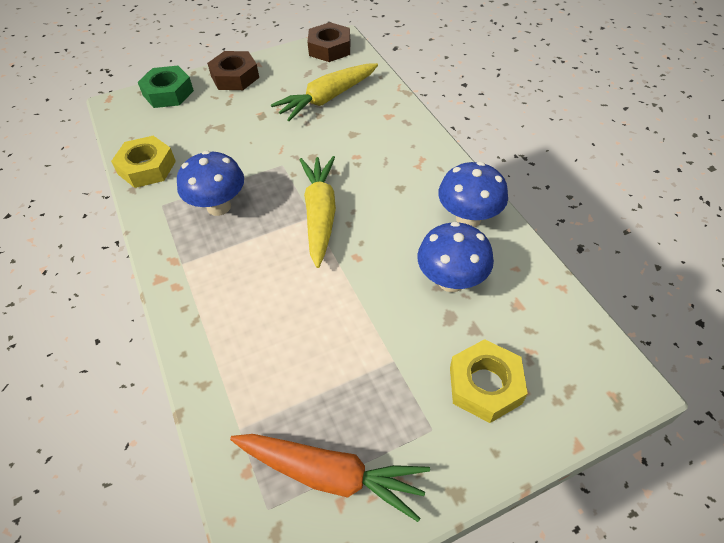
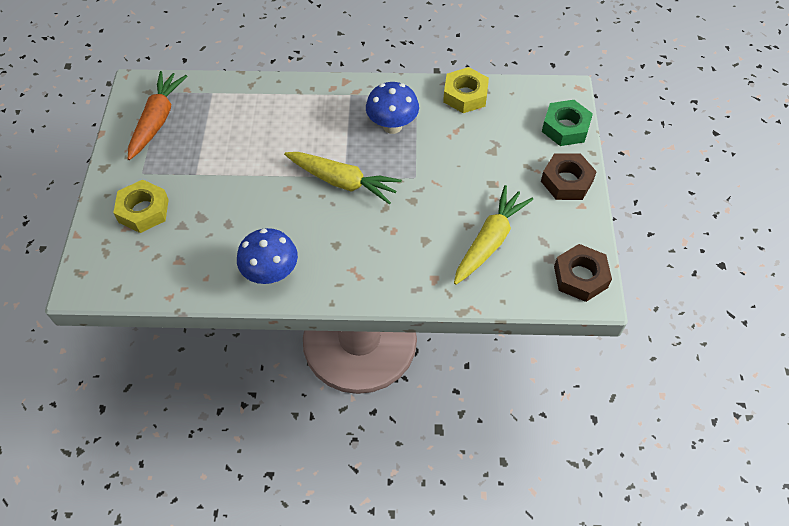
camera: 115 degrees right, 5 degrees up
orange carrot [230,434,430,522] -> orange carrot turned 150 degrees clockwise [128,71,187,160]
yellow carrot [271,63,378,121] -> yellow carrot turned 45 degrees clockwise [454,185,533,285]
blue mushroom [417,222,494,292] -> none

